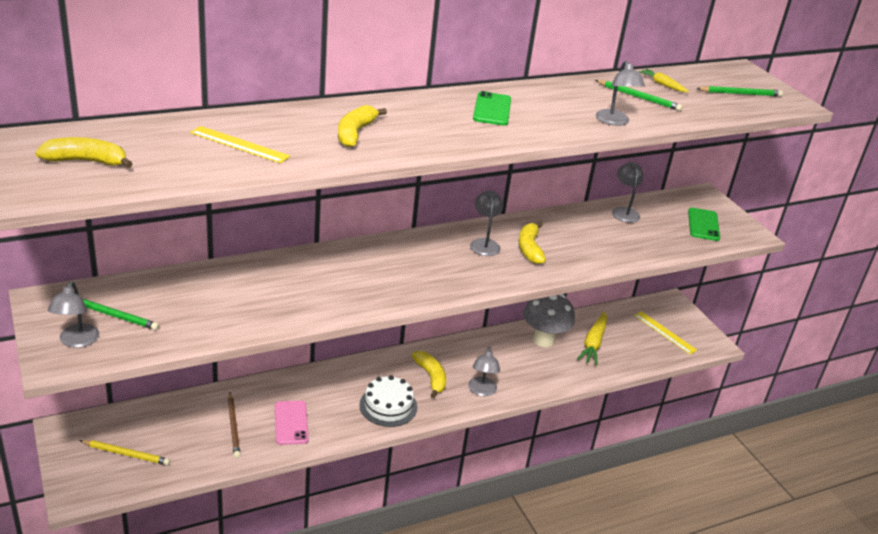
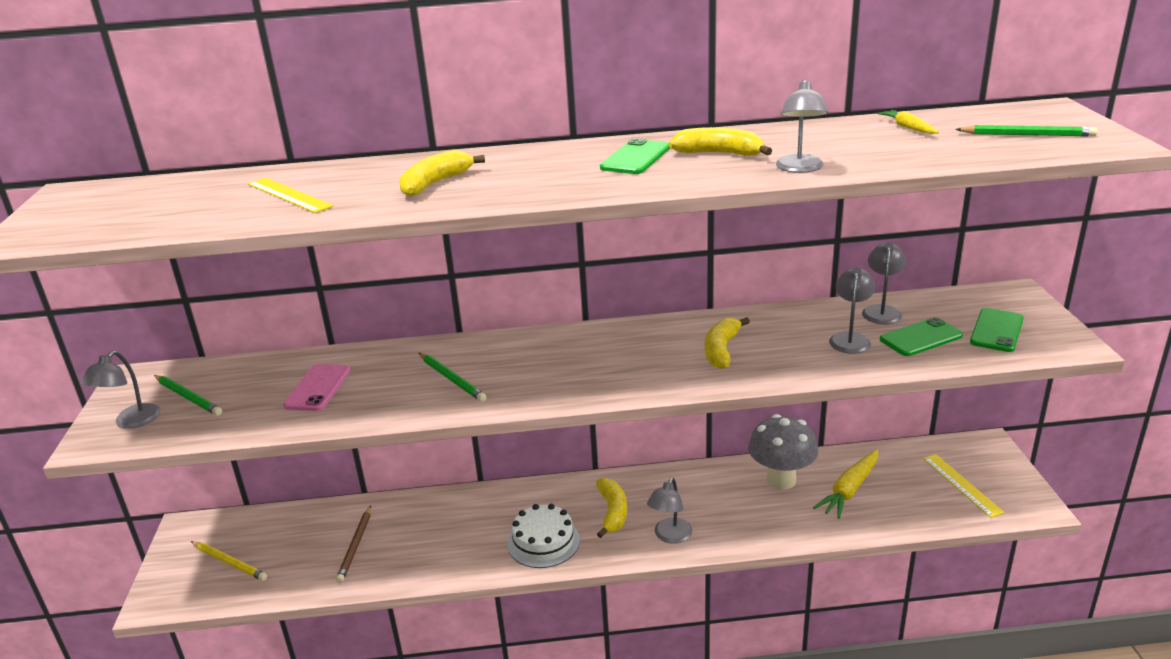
camera: 25 degrees right, 5 degrees down
yellow banana [35,137,133,168] -> yellow banana moved to [669,127,772,156]
pink phone [275,401,309,445] -> pink phone moved to [283,364,350,411]
grey lamp [470,191,503,256] -> grey lamp moved to [829,268,875,354]
green pencil [595,80,682,111] -> green pencil moved to [419,353,486,402]
none -> green phone [880,317,963,356]

